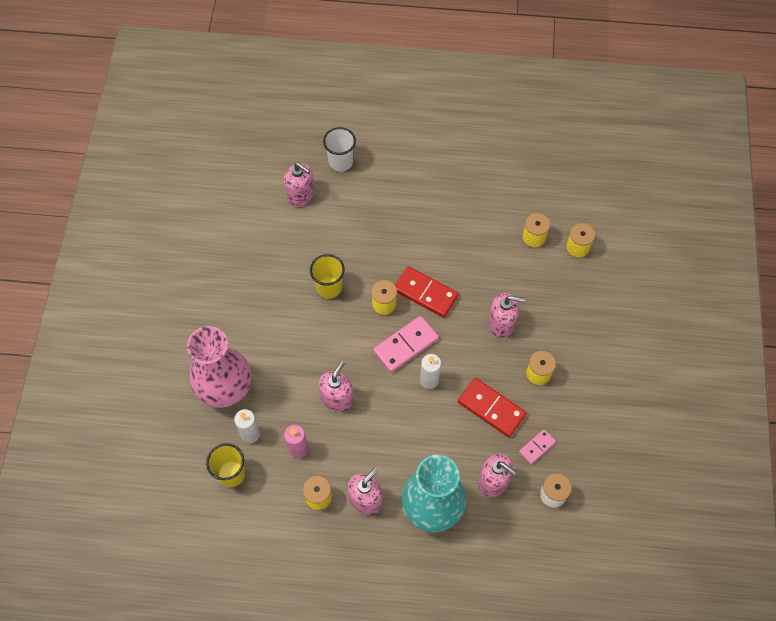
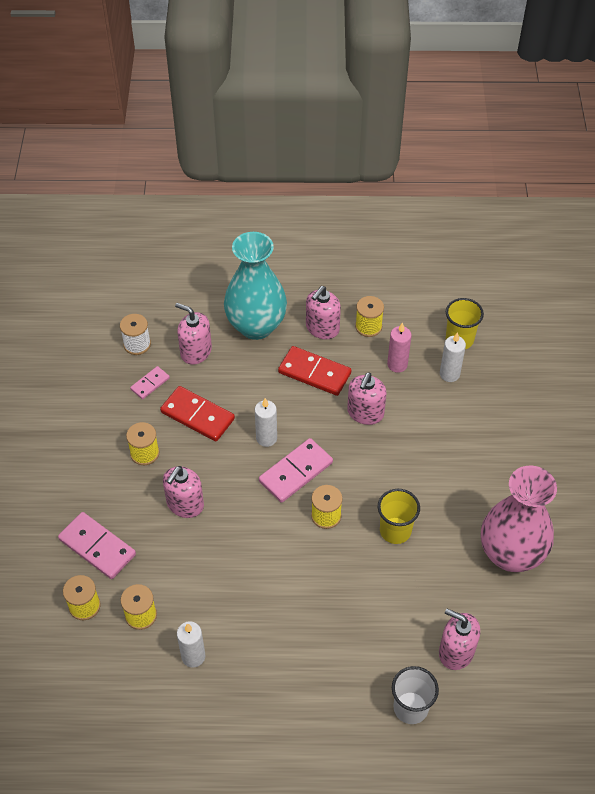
camera: 175 degrees right, 10 degrees down
pink vase [187,326,251,408] -> pink vase moved to [481,466,557,572]
red domino [395,266,459,318] -> red domino moved to [278,346,351,396]
pink soap dispenser [488,293,525,338] -> pink soap dispenser turned 60 degrees counterclockwise [163,466,204,518]
none -> pink domino [58,512,136,579]
none -> white candle [177,621,205,668]

